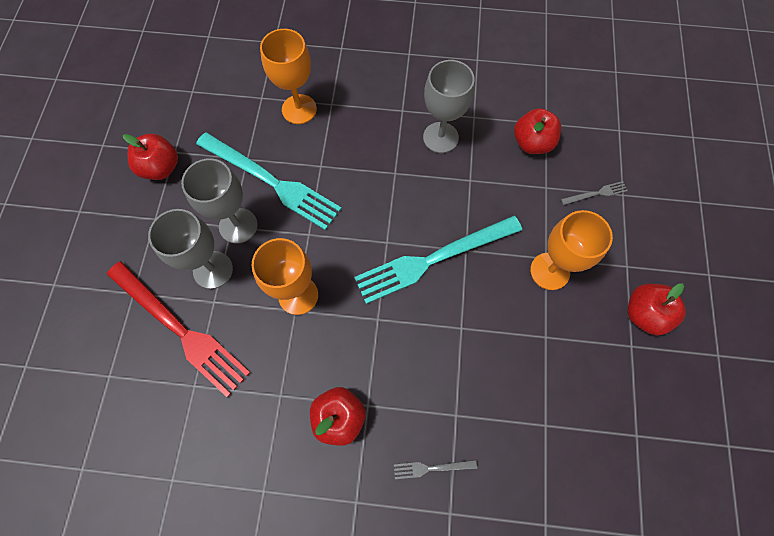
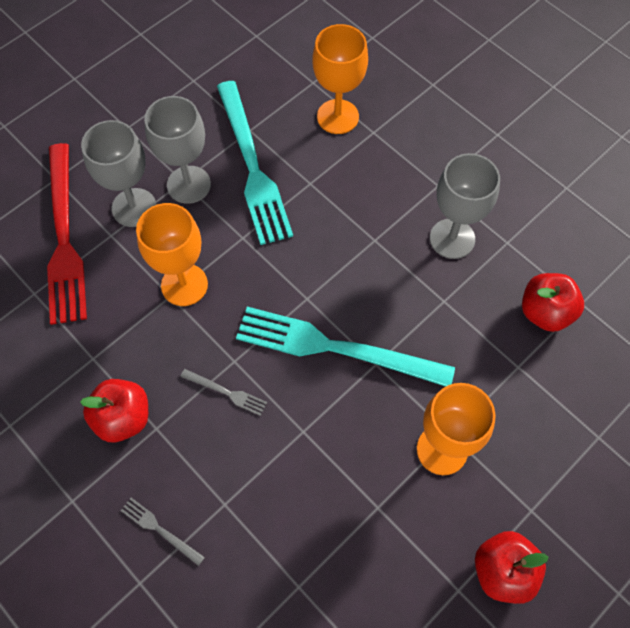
camera: 40 degrees right, 5 degrees down
red apple [123,134,178,180] -> none
grey fork [561,181,628,205] -> grey fork moved to [180,369,267,416]

